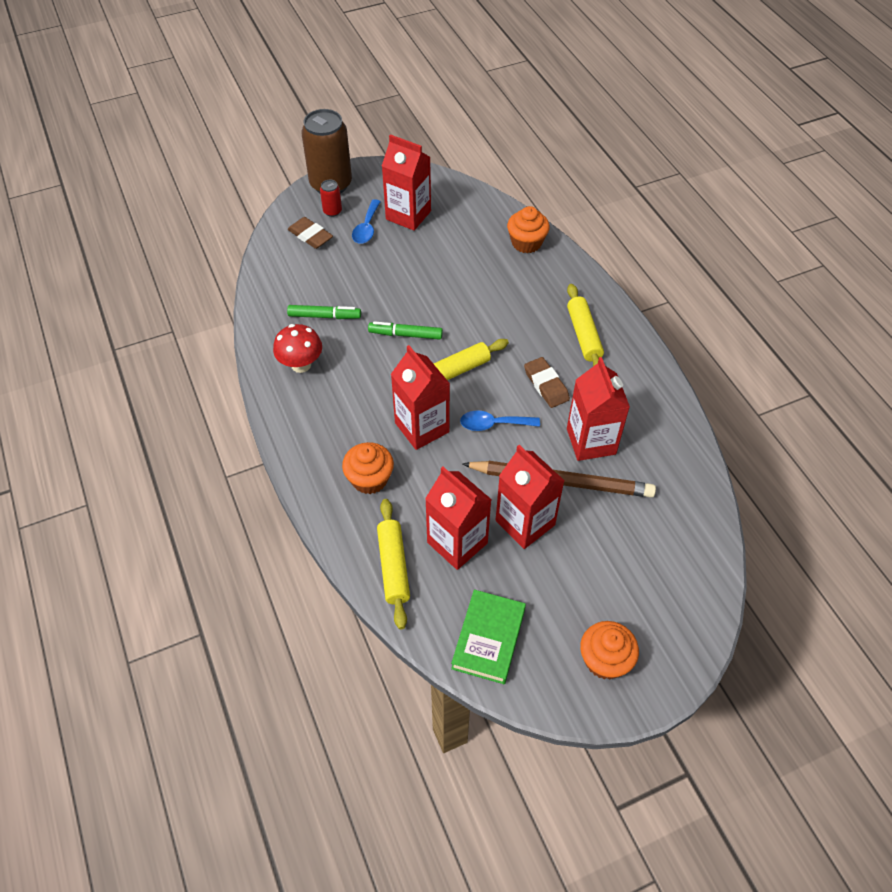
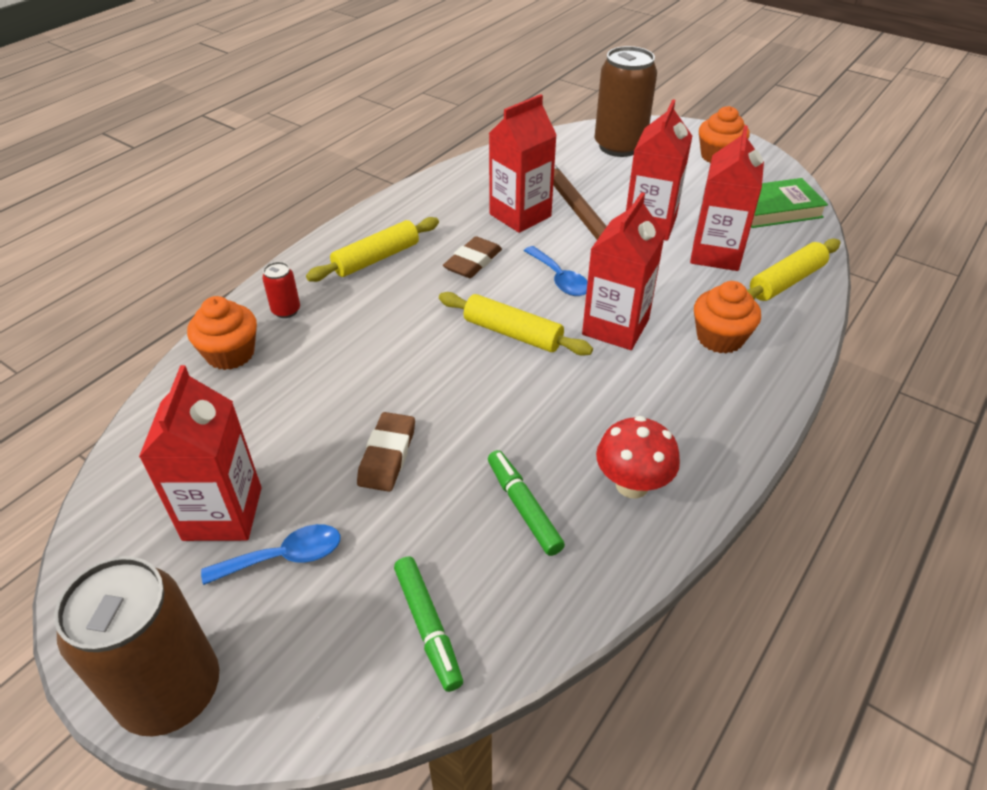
camera: 120 degrees left, 10 degrees down
brown eraser [288,217,333,249] -> brown eraser moved to [357,412,415,492]
red can [320,180,342,217] -> red can moved to [262,262,300,318]
green marker [368,321,443,340] -> green marker moved to [394,557,463,692]
none -> brown can [594,46,657,157]

